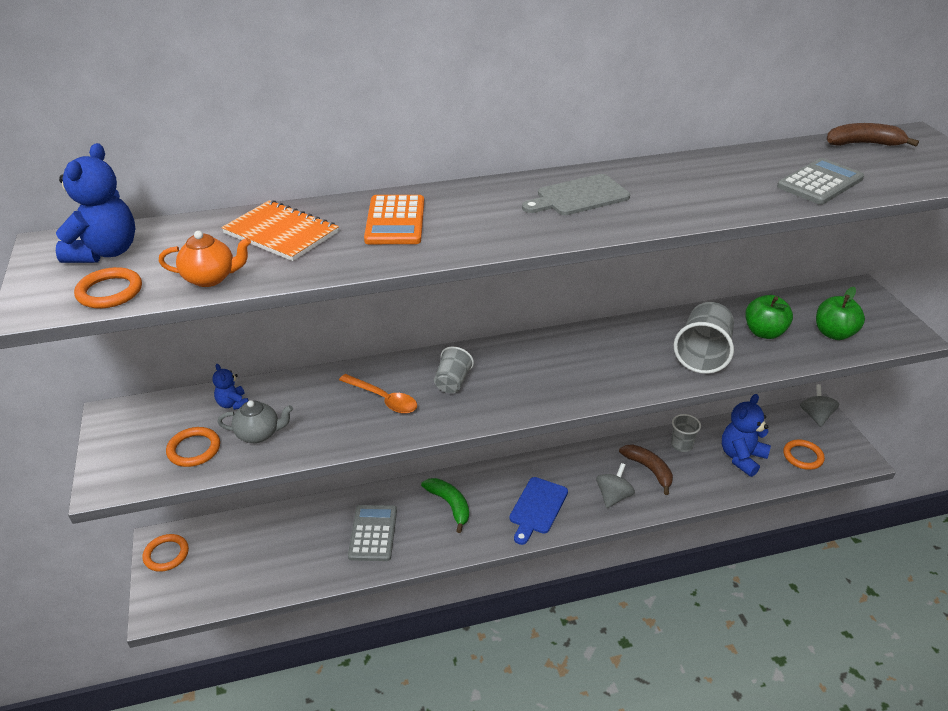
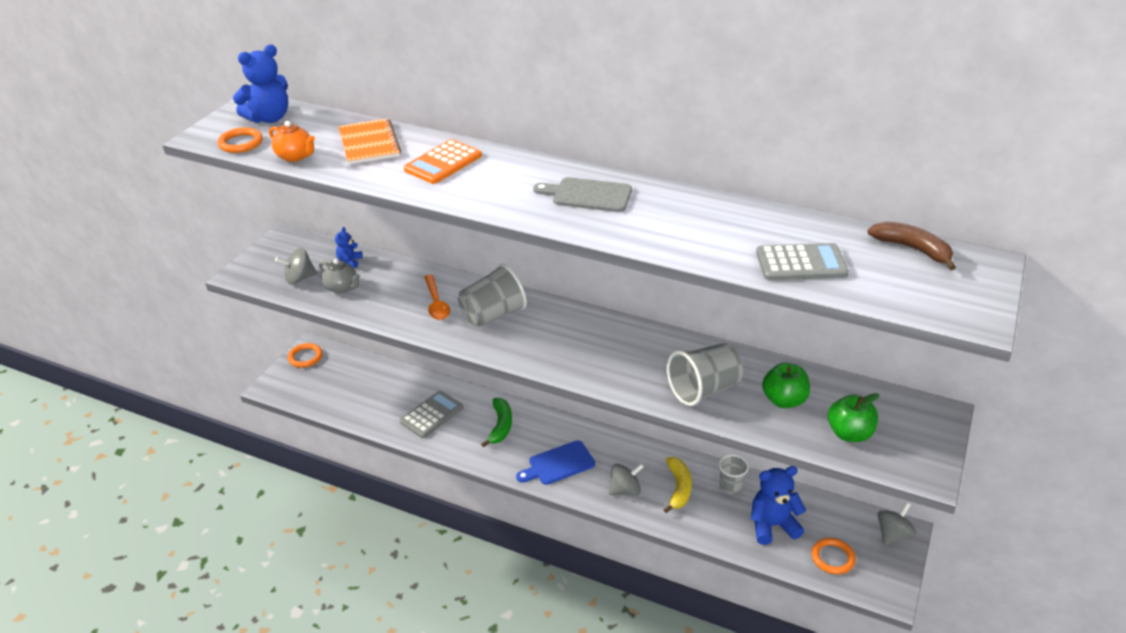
camera: 40 degrees right, 0 degrees up
orange ring [166,427,220,467] -> grey spinning top [275,248,317,284]
grey cup [434,346,474,393] -> grey cup [458,264,527,327], size x1.69
brown banana [619,445,673,495] -> yellow banana [664,457,692,513]

